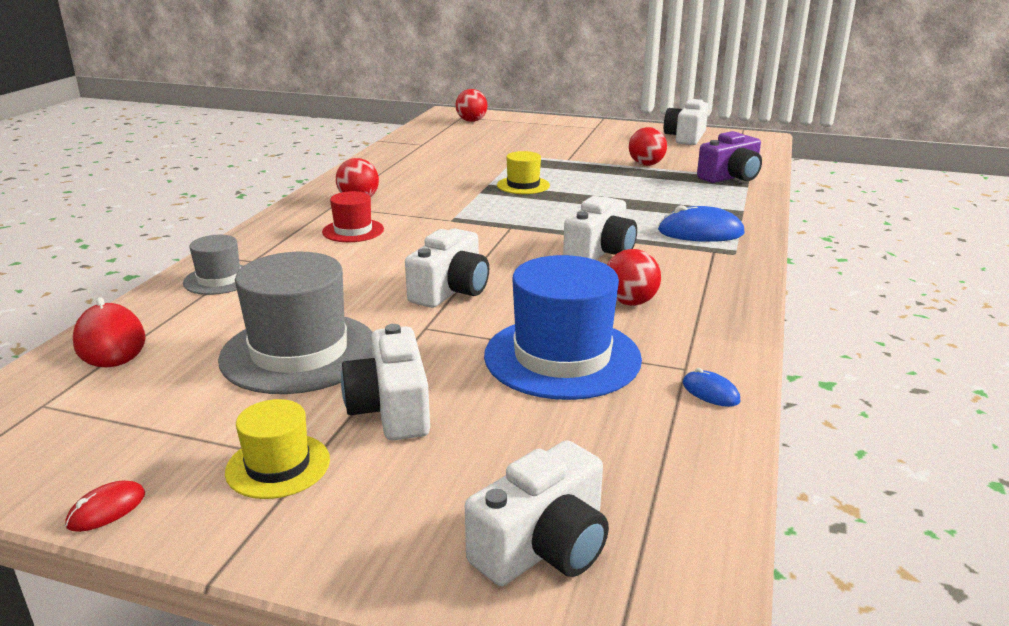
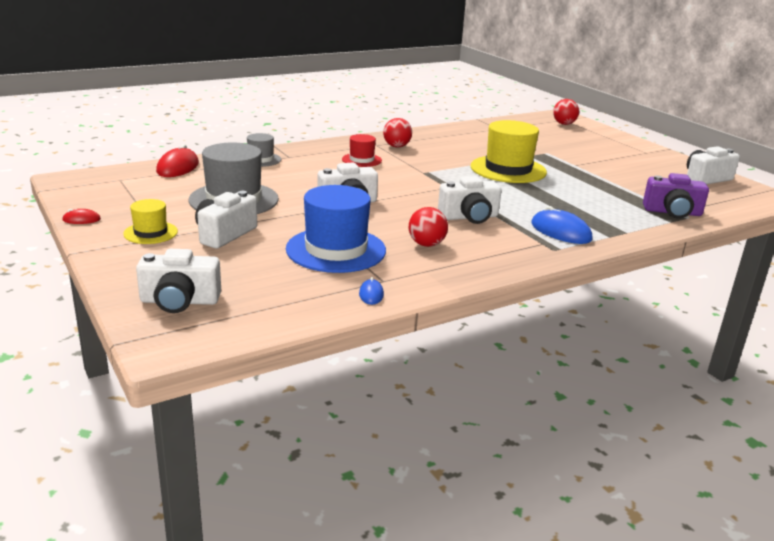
camera: 40 degrees right, 0 degrees up
yellow hat [497,151,550,194] -> yellow hat [471,120,547,183], size x1.89
red ball [629,127,667,166] -> none

